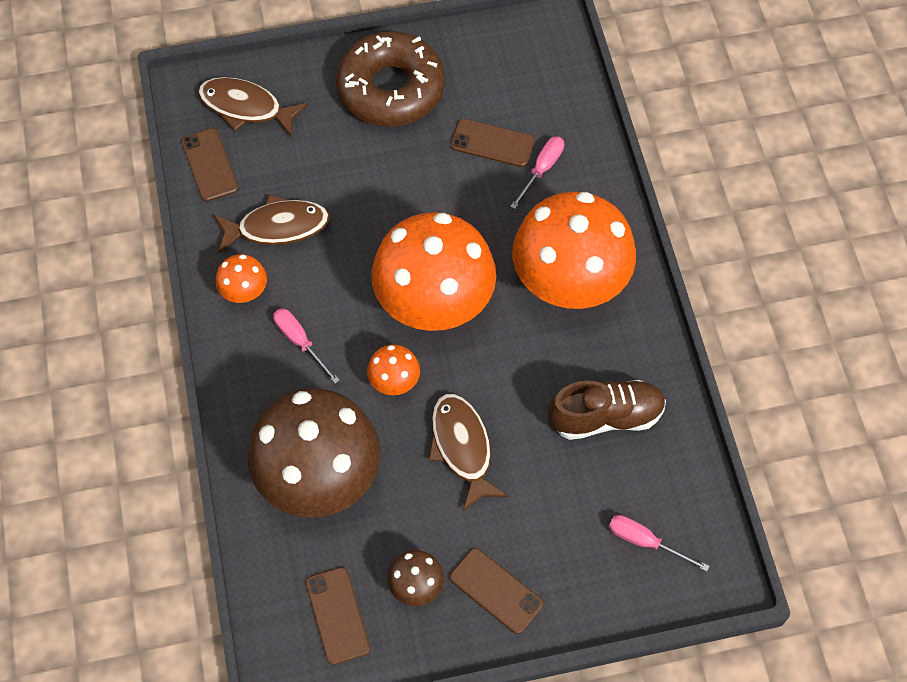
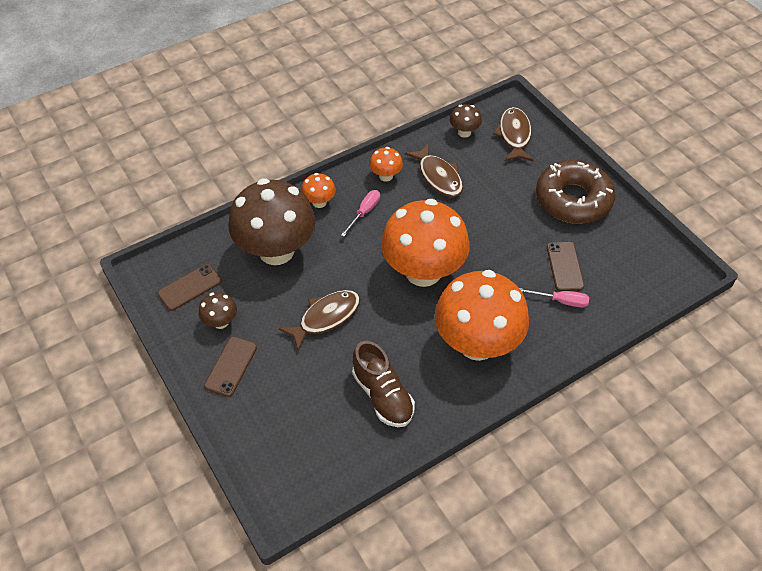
camera: 70 degrees right, 10 degrees down
brown phone [181,128,239,202] -> brown mushroom [450,104,482,137]
orange mushroom [367,344,420,395] -> orange mushroom moved to [301,173,336,208]
pink screwdriver [609,515,710,572] -> none

